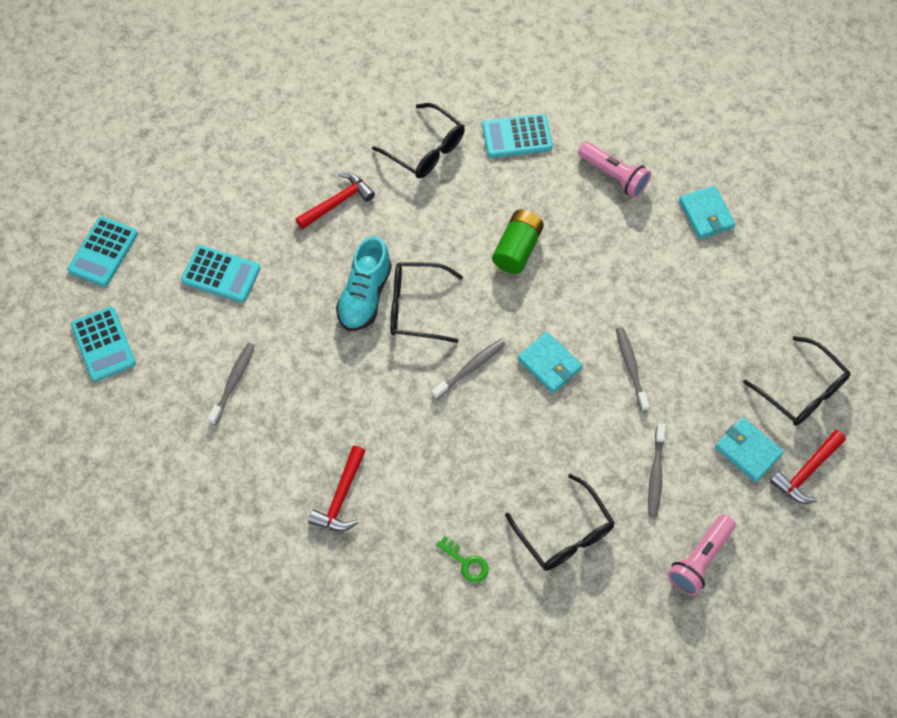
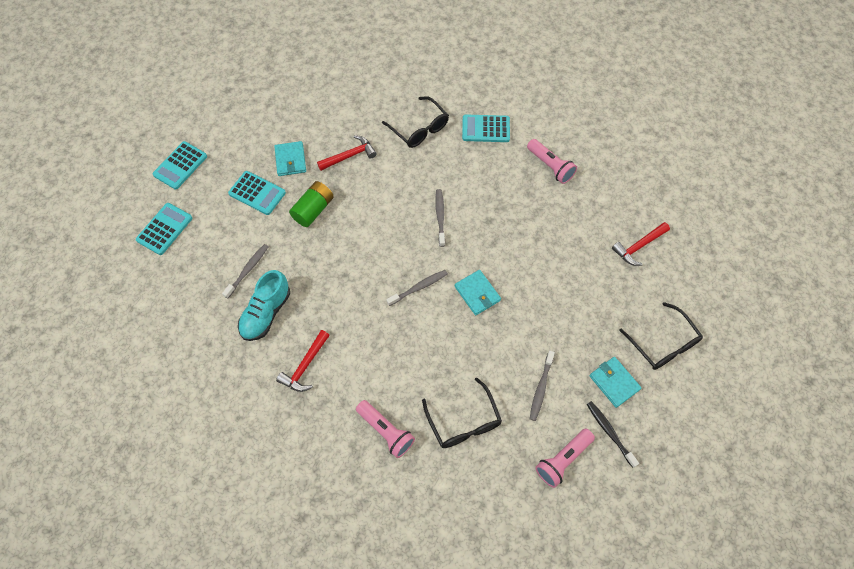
camera: 10 degrees right, 0 degrees up
turquoise calculator [71,306,136,382] -> turquoise calculator turned 135 degrees counterclockwise [136,203,192,255]
turquoise shoe [336,236,392,331] -> turquoise shoe moved to [238,270,290,341]
black glasses [390,262,463,343] -> none
green key [436,536,489,583] -> pink flashlight [356,400,415,458]
green battery [492,210,544,274] -> green battery moved to [289,181,334,227]
grey toothbrush [616,327,650,411] -> grey toothbrush moved to [435,189,445,247]
turquoise wallet [679,185,736,239] -> turquoise wallet moved to [274,141,306,176]
red hammer [770,430,846,504] -> red hammer moved to [612,222,670,266]
none -> black toothbrush [587,401,639,468]

